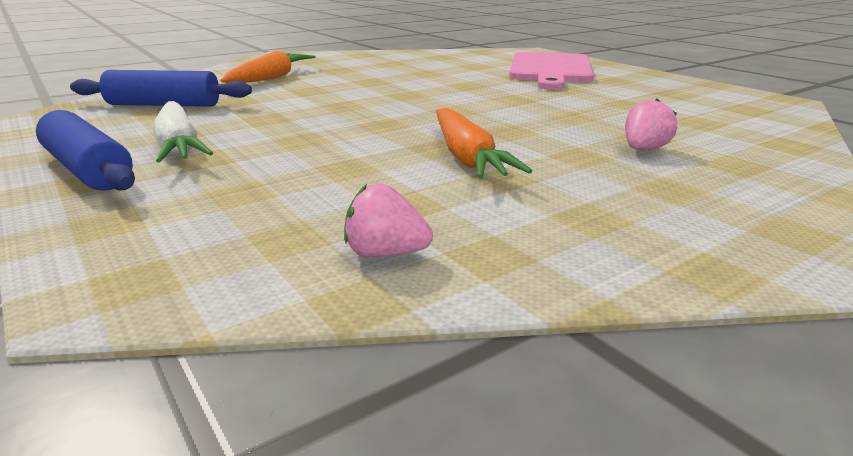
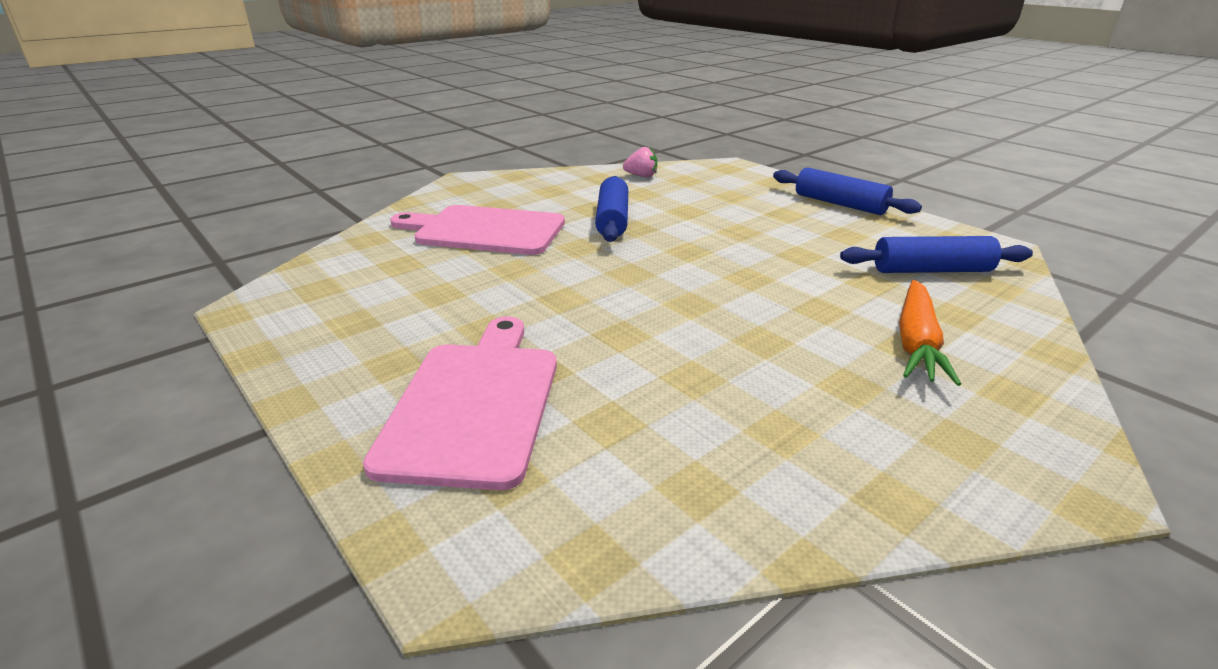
camera: 175 degrees right, 5 degrees up
white carrot [154,101,213,163] -> none
orange carrot [436,108,532,179] -> blue rolling pin [595,176,628,242]
pink strawberry [625,99,677,150] -> pink cutting board [390,205,565,255]

